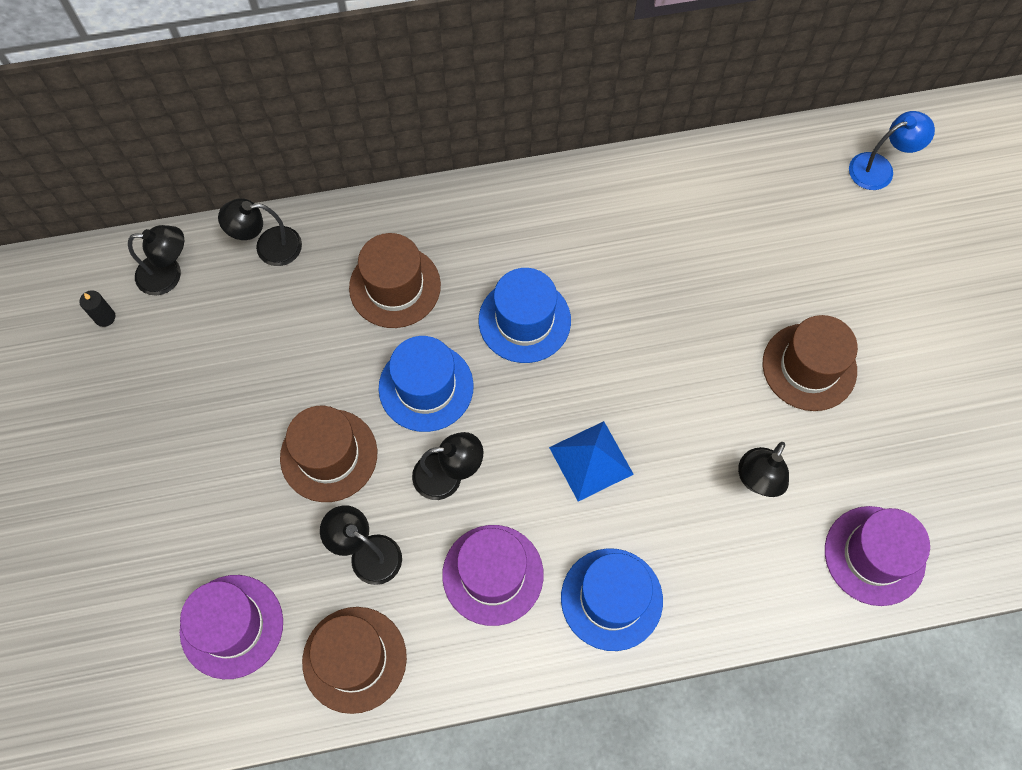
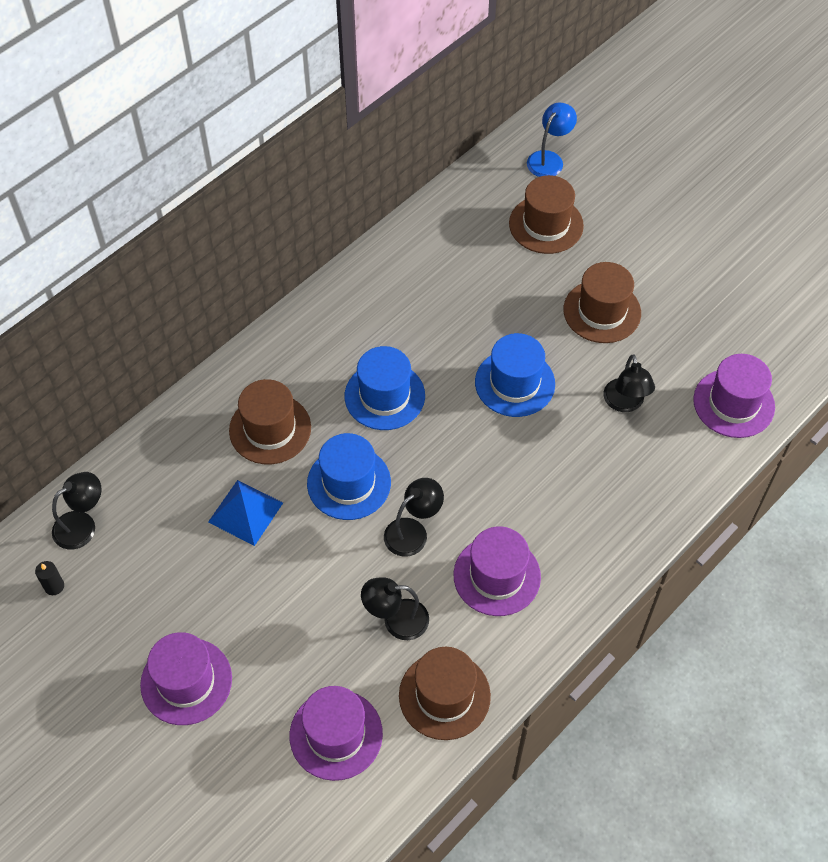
camera: 35 degrees left, 10 degrees down
black lamp [218,198,302,266] -> none
brown hat [280,406,377,502] -> brown hat moved to [509,175,584,254]
blue pyramid [549,421,634,502] -> blue pyramid moved to [208,480,283,546]
blue hat [561,548,663,651] -> blue hat moved to [475,333,555,417]
none -> purple hat [140,632,232,725]

